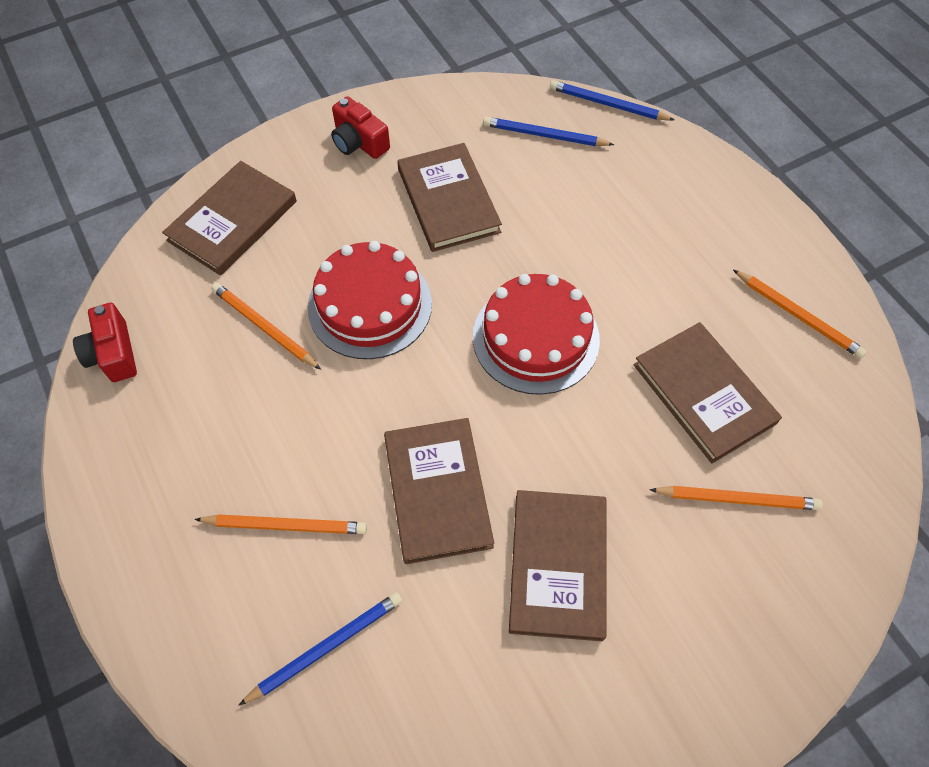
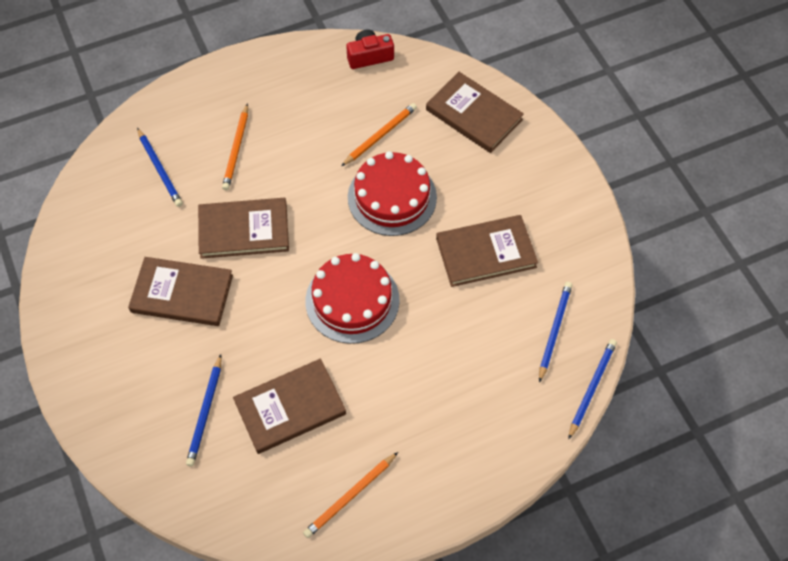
camera: 95 degrees right, 0 degrees up
red camera [331,96,390,159] -> none
orange pencil [649,486,823,510] -> blue pencil [186,354,222,466]

